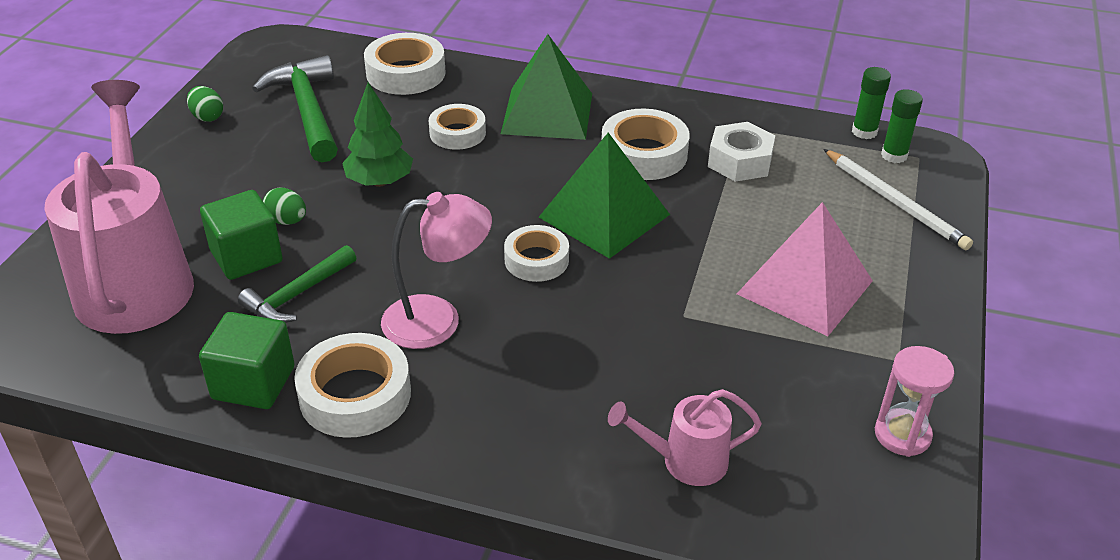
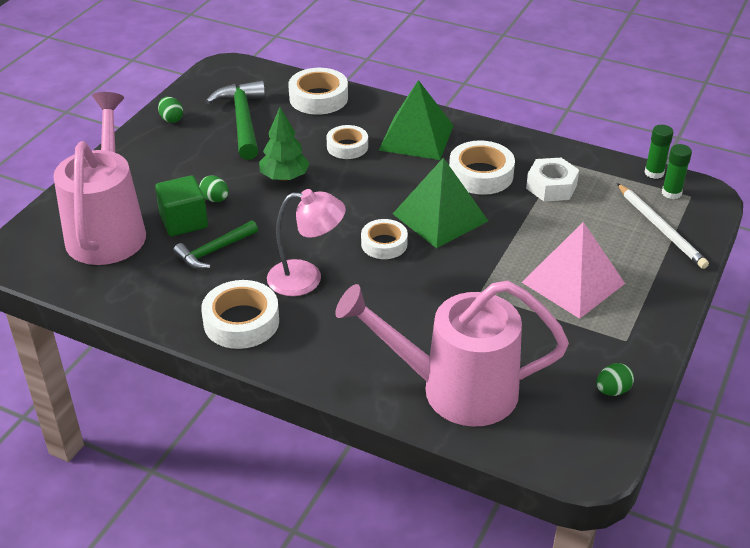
camera: 10 degrees right, 0 degrees up
green cube [199,312,295,409] -> none
pink watering can [608,389,762,486] -> pink watering can [335,281,569,427], size x2.12
pink hourglass [875,346,954,457] -> green egg [596,363,634,396]

